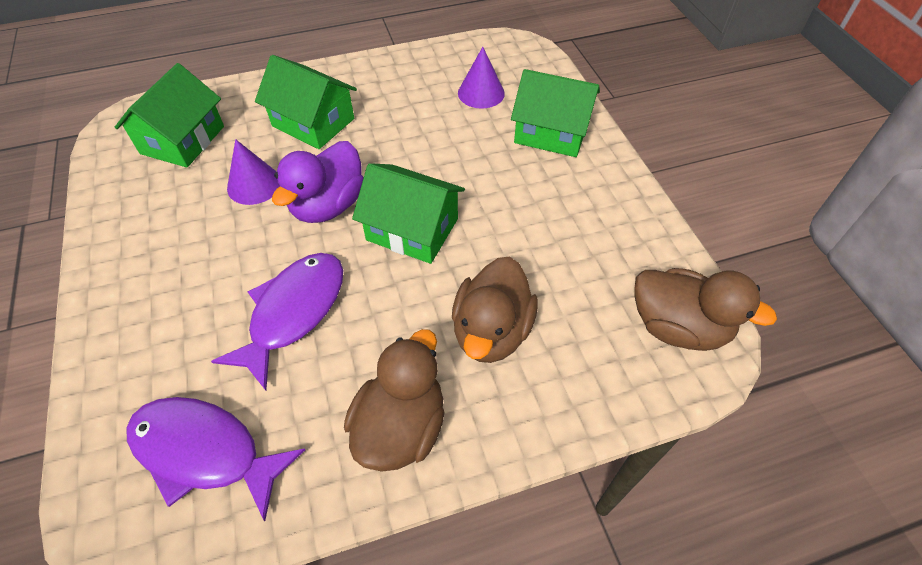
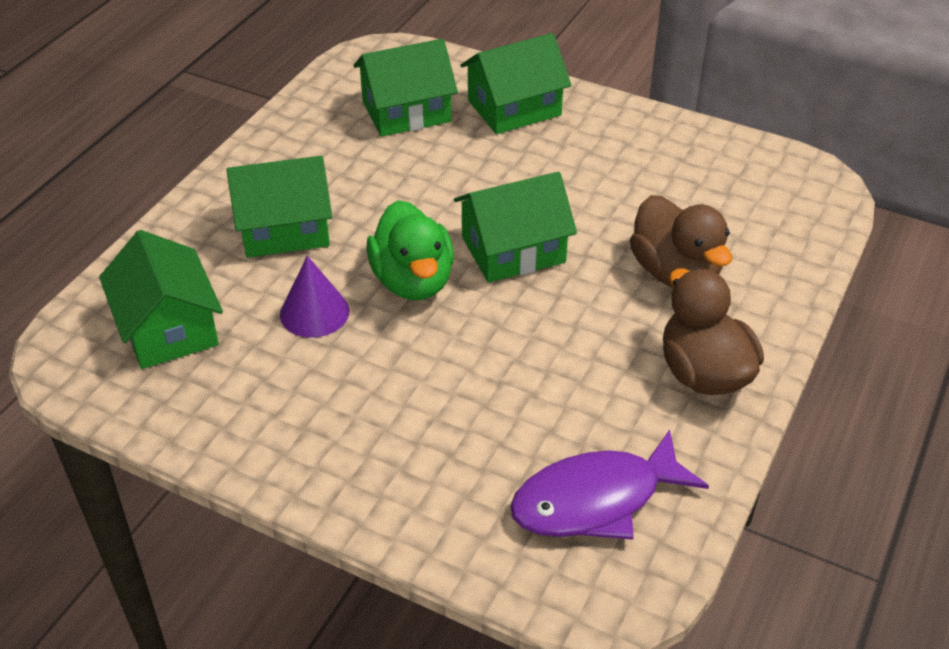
camera: 45 degrees left, 10 degrees down
purple fish [211,253,343,390] -> none
purple duck [272,141,364,223] -> green duck [366,200,454,300]
purple cone [458,47,505,109] -> green house [354,39,458,137]
brown duck [634,268,777,351] -> none

